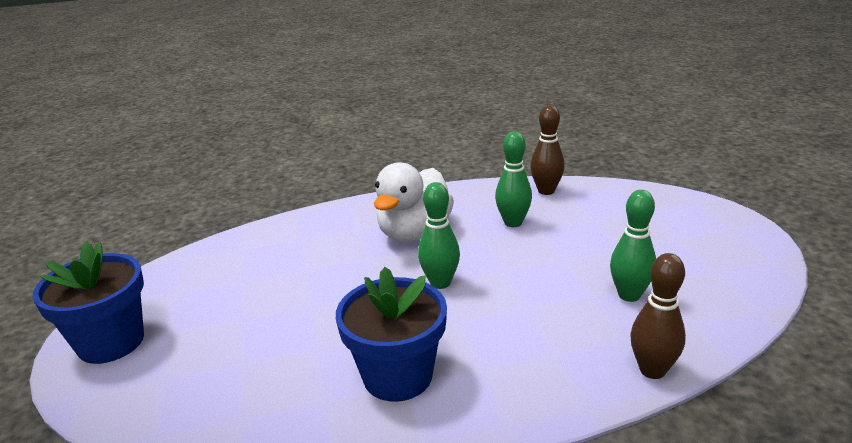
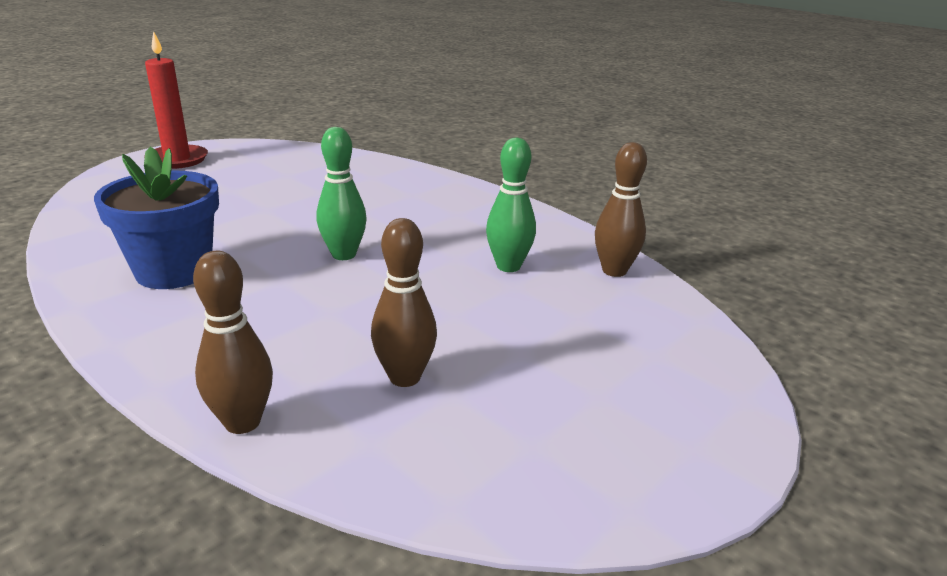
camera: 55 degrees right, 0 degrees up
blue flower pot [32,241,144,364] -> red candle [144,31,208,169]
white duck [374,162,454,241] -> none
green bowling pin [610,190,656,302] -> brown bowling pin [371,218,437,387]

